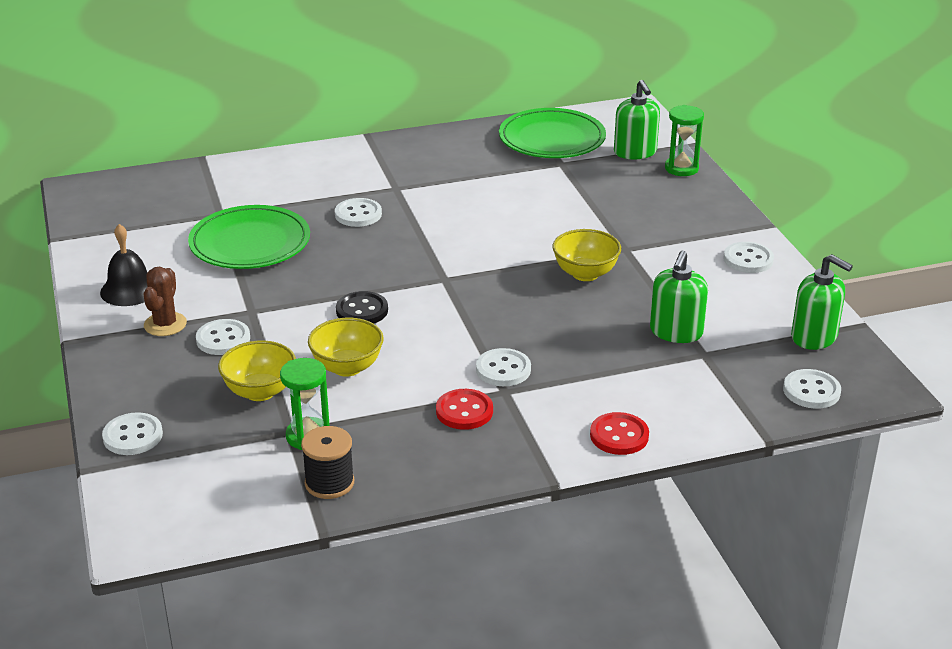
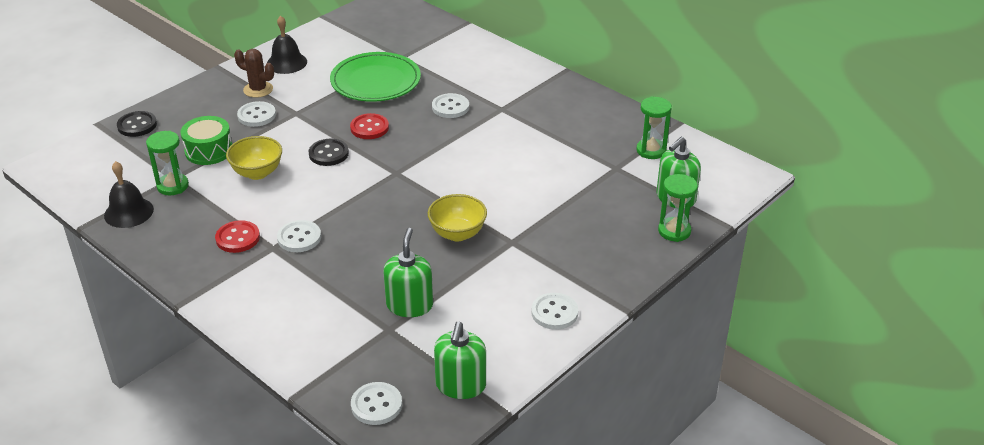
camera: 60 degrees right, 5 degrees up
white button [102,412,163,455] -> black button [117,111,157,137]
brown cactus [144,267,187,336] -> brown cactus turned 45 degrees clockwise [234,49,274,98]
yellow bowl [218,340,296,401] -> green drum [180,116,232,165]
black spool [301,426,354,499] -> black bell [104,161,154,228]
green plate [499,108,606,158] -> green hourglass [636,97,672,159]
red button [590,412,649,455] -> red button moved to [350,113,389,139]
green soap dispenser [650,250,708,343] -> green soap dispenser turned 105 degrees clockwise [383,228,433,317]

